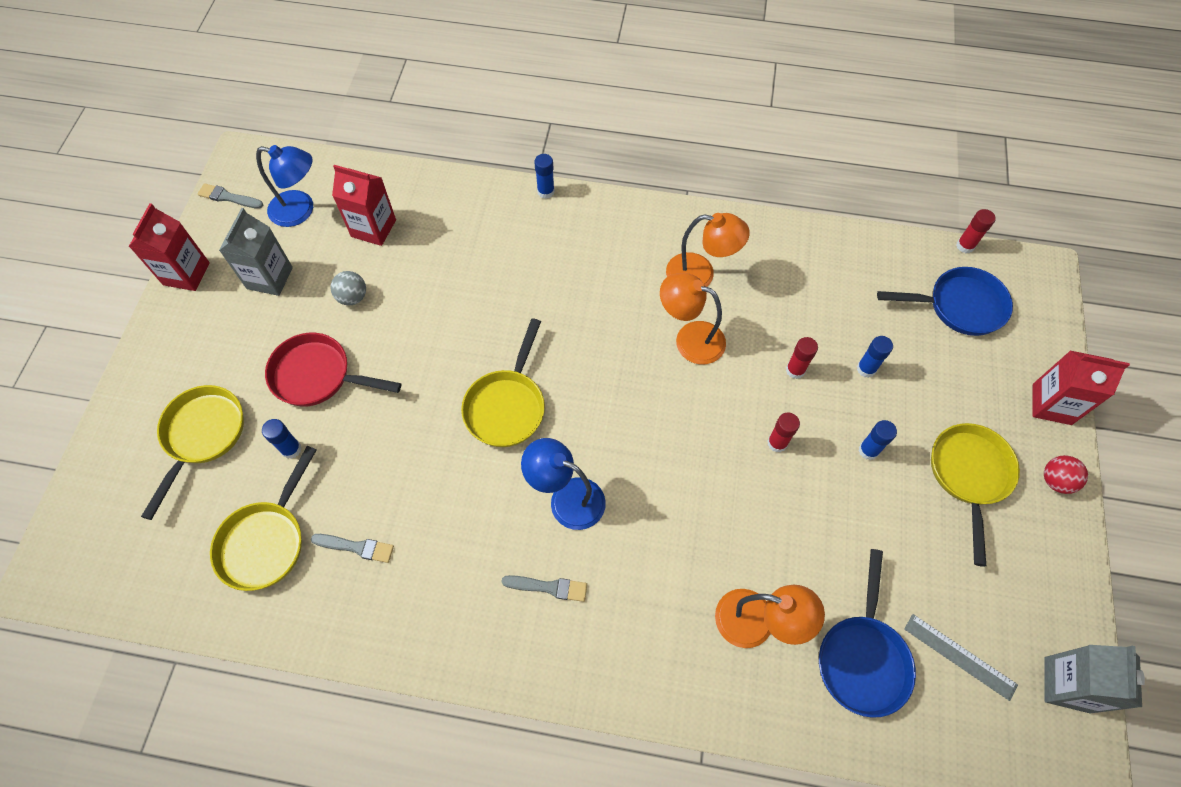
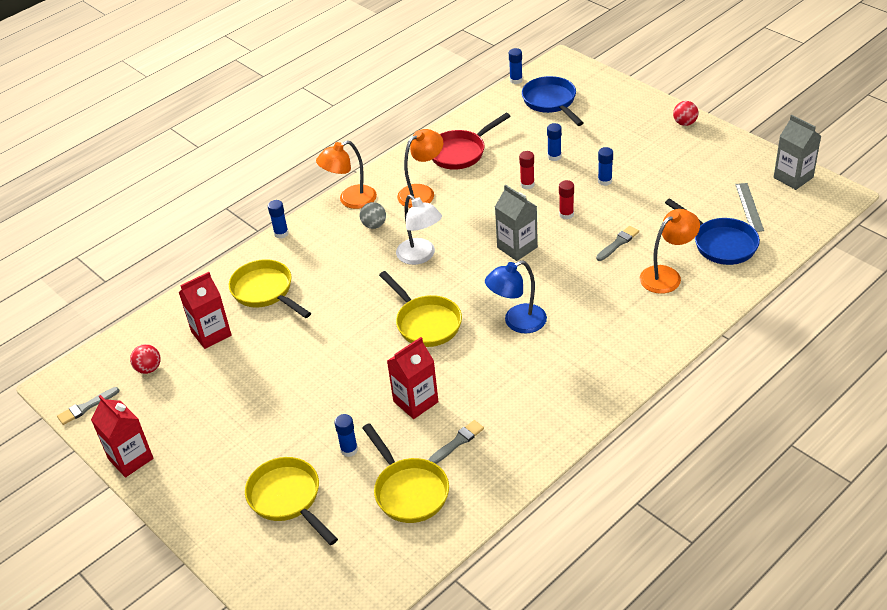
camera: 50 degrees left, 20 degrees down
grey carton [219,208,293,296] -> grey carton moved to [495,184,538,261]
blue lamp [256,145,313,227] -> red ball [130,344,161,374]
red pan [265,333,402,406] -> red pan moved to [432,113,511,170]
grey ball [330,271,366,306] -> grey ball moved to [360,202,386,229]
grey brush [501,575,587,602] -> grey brush moved to [596,226,639,261]
orange lamp [660,273,726,364] -> orange lamp moved to [316,141,377,209]
blue pan [877,267,1013,336] -> blue pan turned 60 degrees counterclockwise [522,76,584,126]
grey ruler [904,614,1018,701] -> grey ruler turned 75 degrees counterclockwise [735,183,764,232]
yellow pan [931,423,1020,567] -> yellow pan moved to [229,259,311,318]
red glue stick [956,209,996,253] -> blue glue stick [509,48,523,84]
red carton [1032,351,1130,425] -> red carton moved to [387,337,439,419]
none -> white lamp [396,195,442,265]

